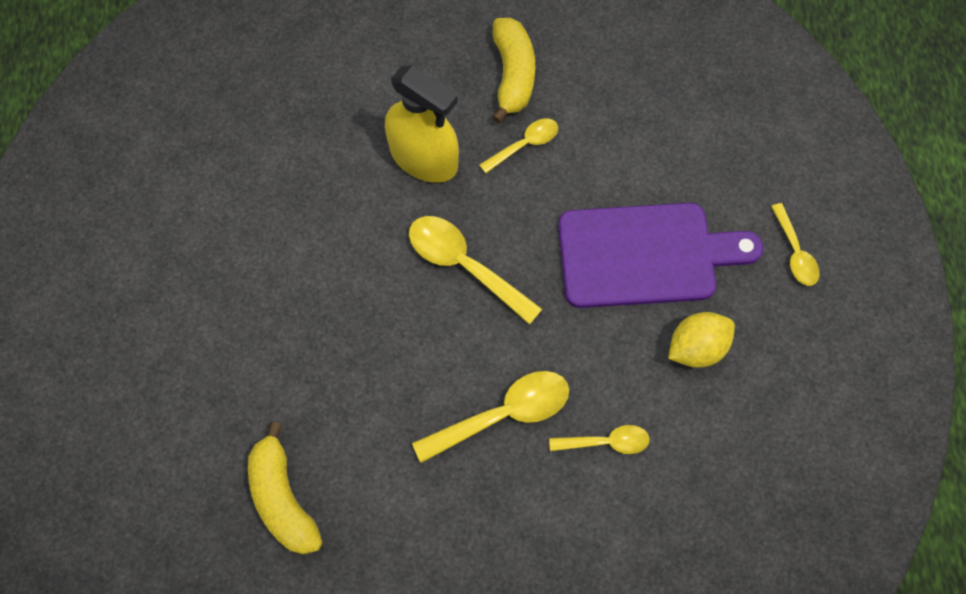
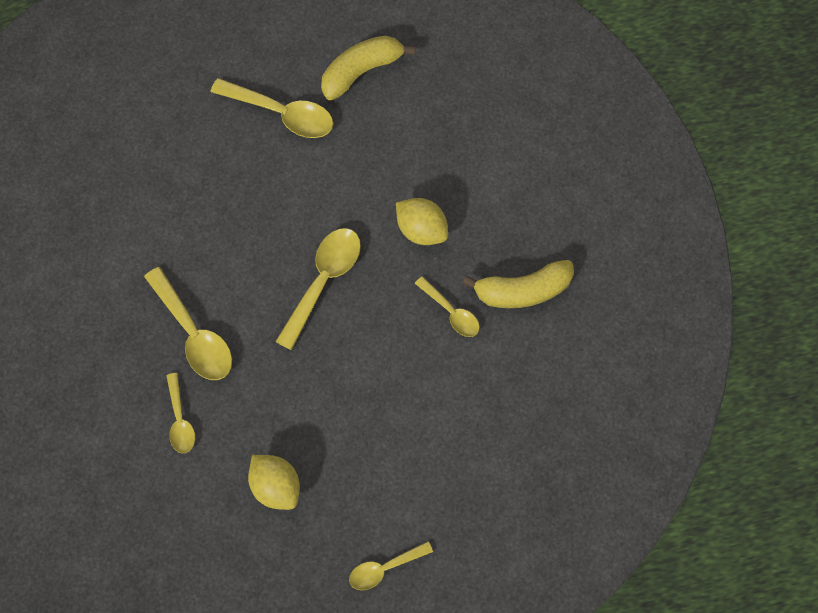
camera: 80 degrees right, 0 degrees up
yellow banana [248,421,322,555] -> yellow banana moved to [321,36,415,100]
yellow spray bottle [385,65,459,183] -> yellow lemon [396,198,448,245]
purple cutting board [558,203,763,308] -> none
none -> yellow spoon [211,78,333,138]

